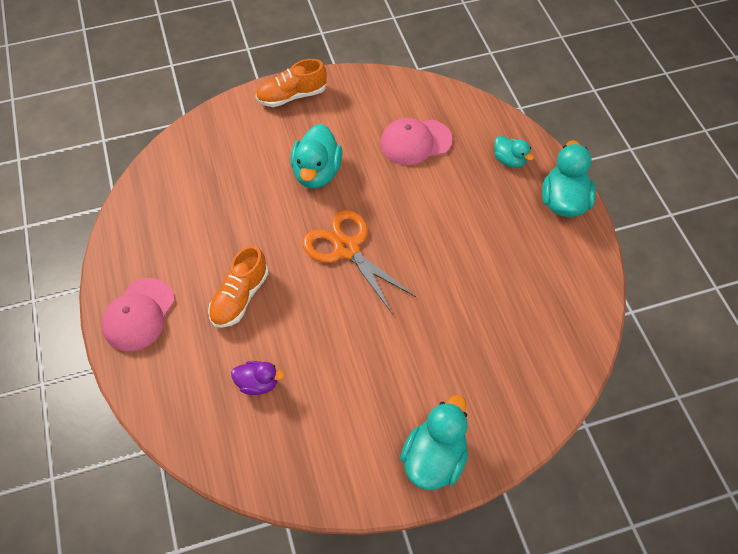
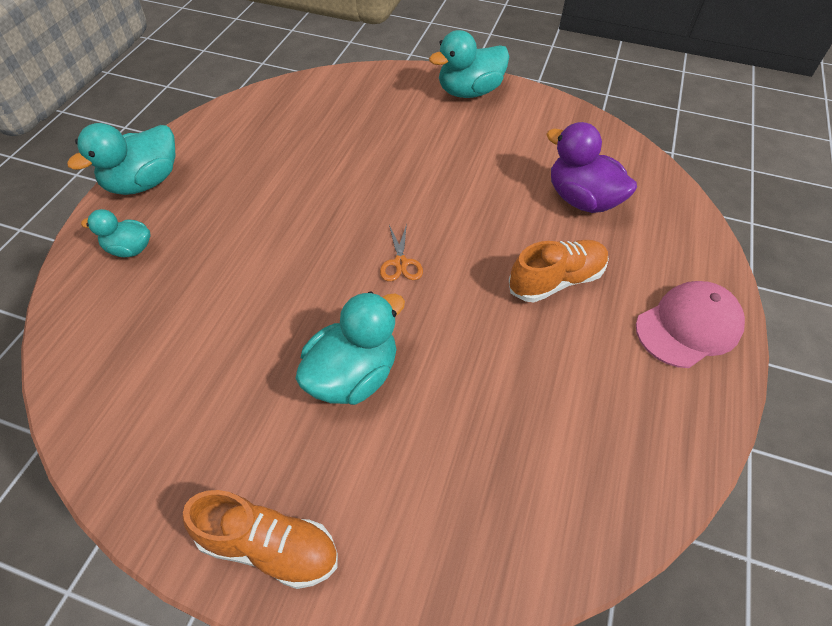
camera: 145 degrees left, 5 degrees down
purple duck [231,361,284,395] -> purple duck [546,122,637,213], size x1.72
orange scissors [303,210,416,313] -> orange scissors [380,224,423,281], size x0.46
pink cap [380,118,452,165] -> none
turquoise duck [494,136,534,168] -> turquoise duck turned 75 degrees counterclockwise [81,209,151,257]

